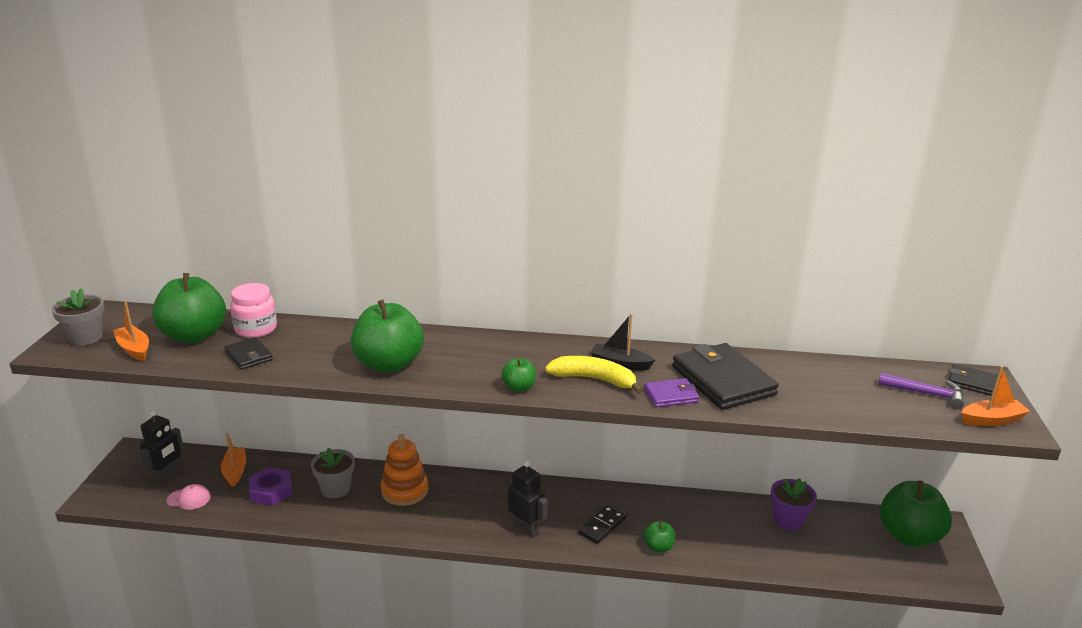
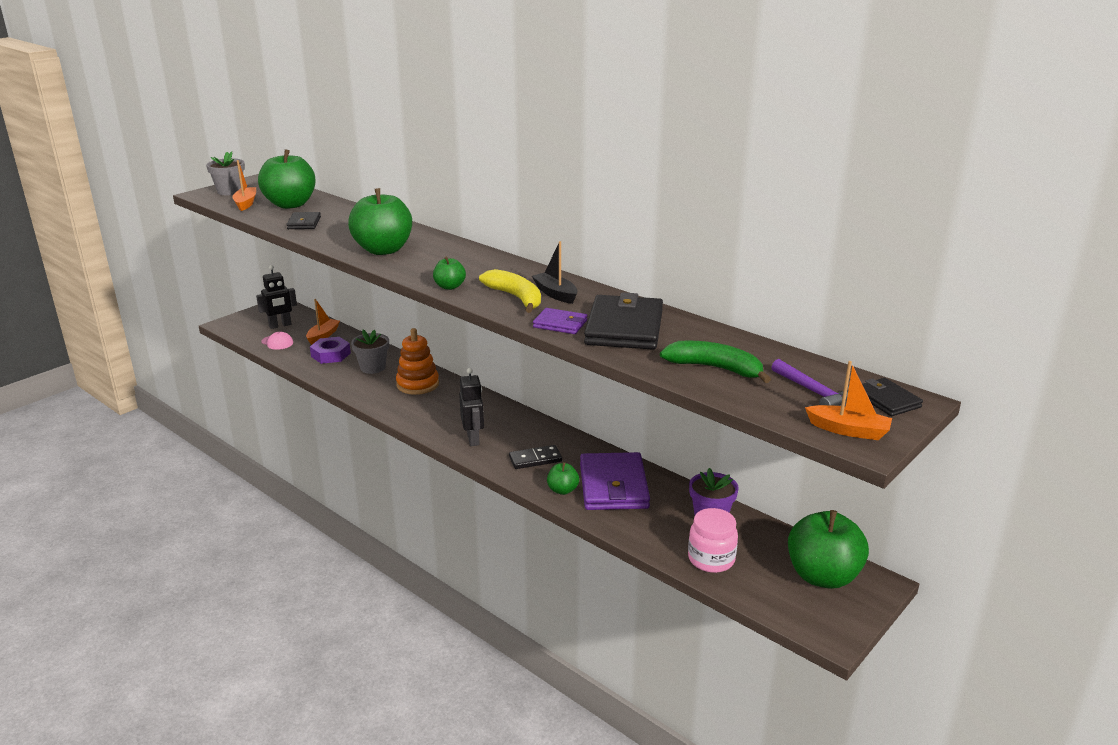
camera: 35 degrees right, 0 degrees up
pink jar [230,283,277,338] -> pink jar moved to [688,508,738,573]
none -> purple wallet [580,452,650,510]
none -> green banana [660,341,771,383]

